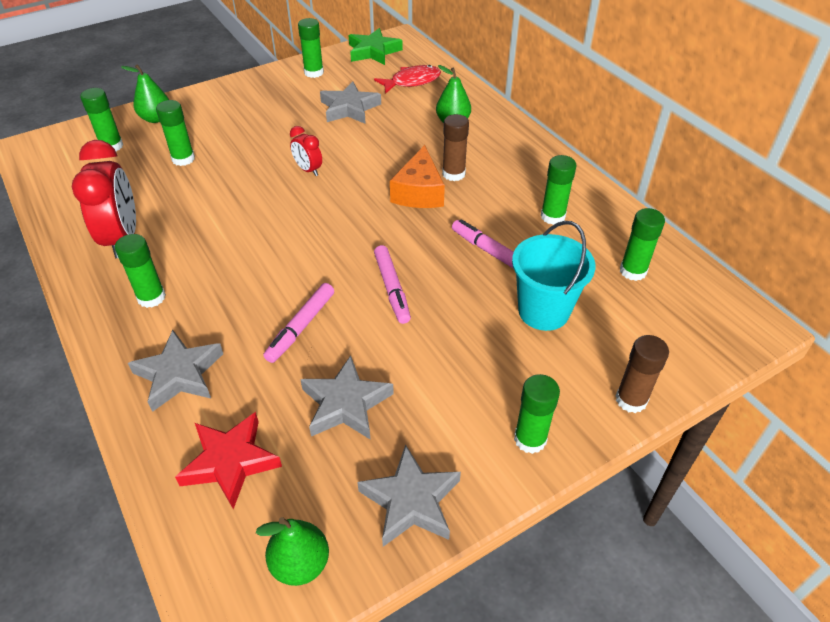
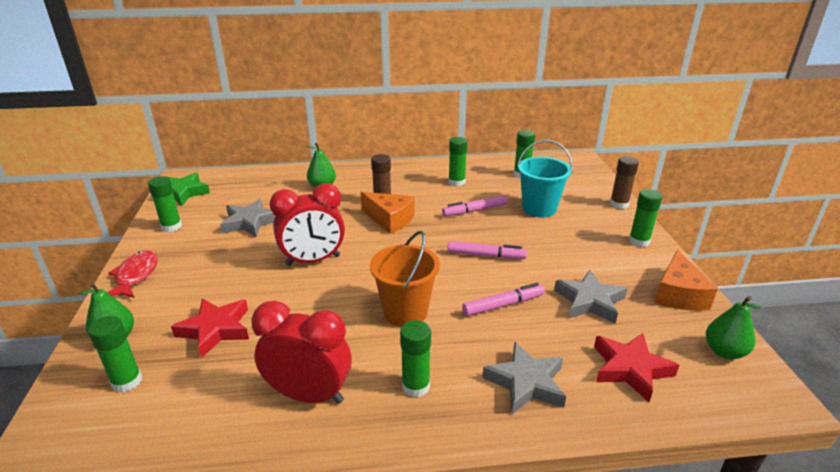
camera: 65 degrees left, 15 degrees down
green glue stick [156,100,195,166] -> red star [171,298,249,358]
pink marker [263,283,334,363] -> pink marker turned 75 degrees counterclockwise [462,283,545,316]
red clock [290,126,322,176] -> red clock [270,183,345,266], size x1.97
grey star [357,444,461,547] -> orange cheese [654,250,718,311]
red fish [374,65,441,94] -> red fish moved to [107,250,158,298]
none -> orange bucket [370,231,440,327]

